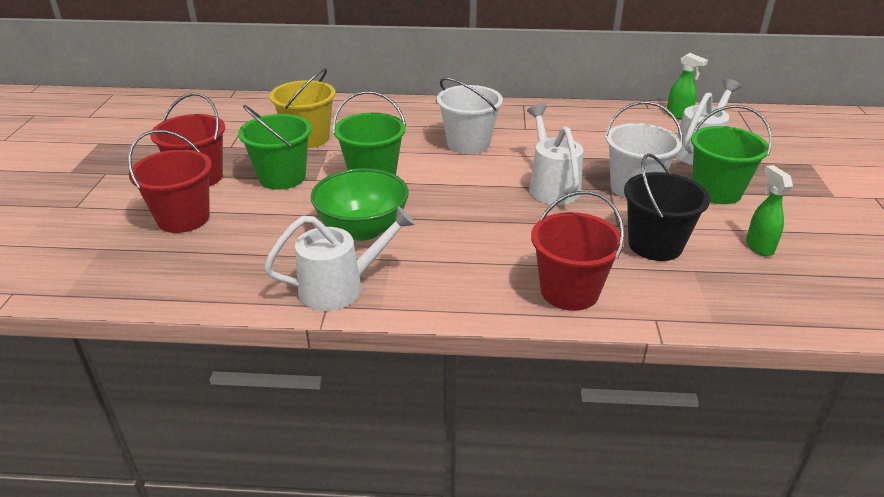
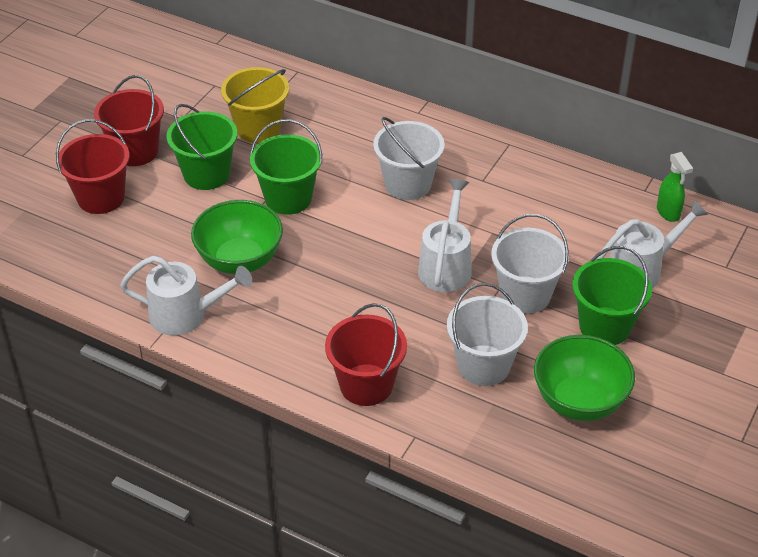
camera: 25 degrees right, 10 degrees up
black bucket [624,153,710,261] -> white bucket [447,283,528,386]
green spray bottle [746,165,793,256] -> green bowl [534,335,635,421]

